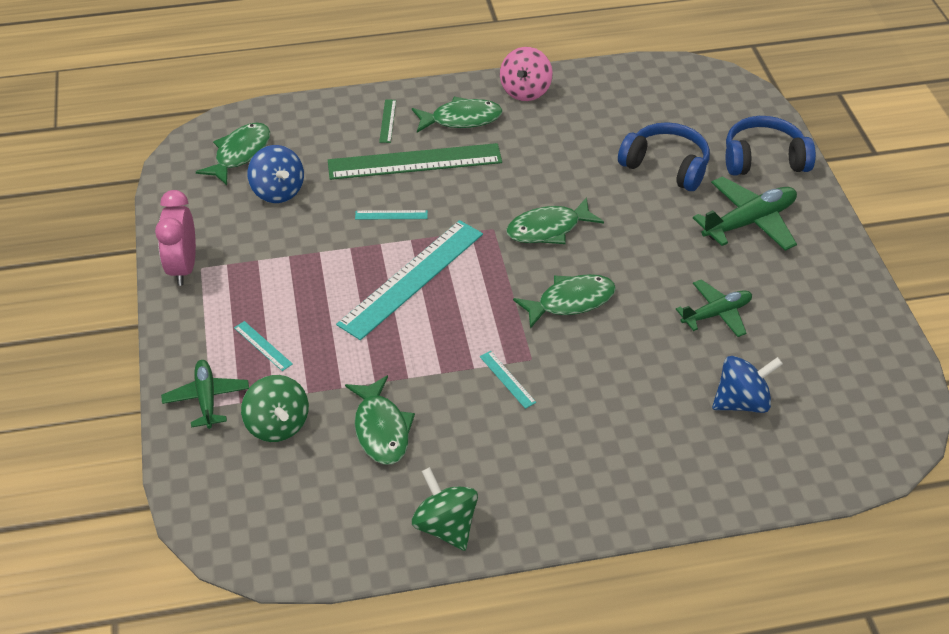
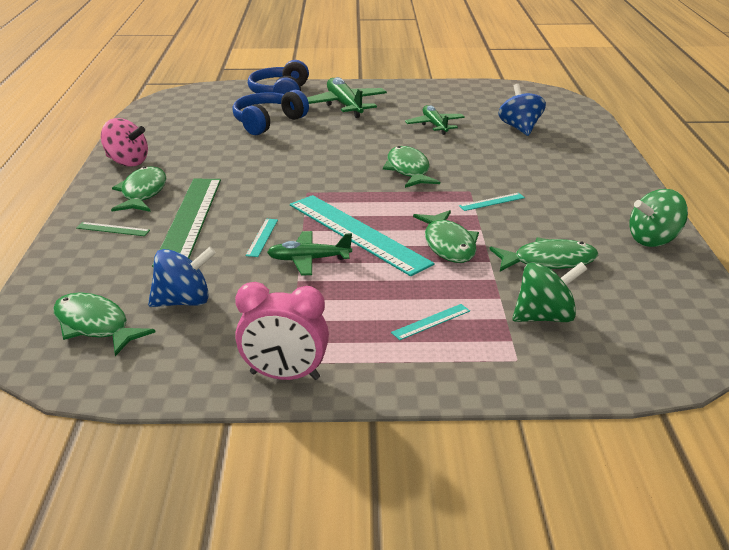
camera: 80 degrees left, 15 degrees down
green plane [161,360,249,429] -> green plane moved to [267,231,352,276]
green fish [506,197,604,244] -> green fish moved to [413,210,479,263]

